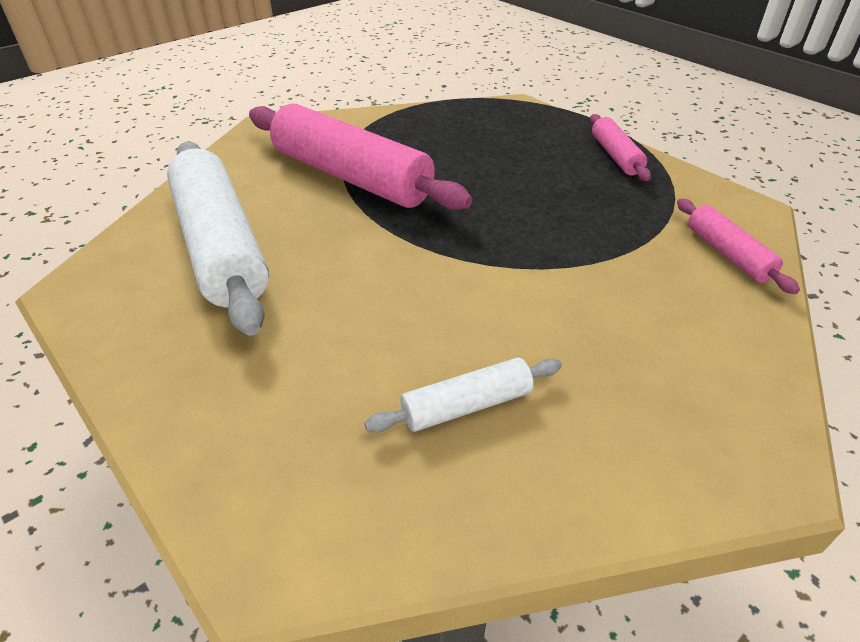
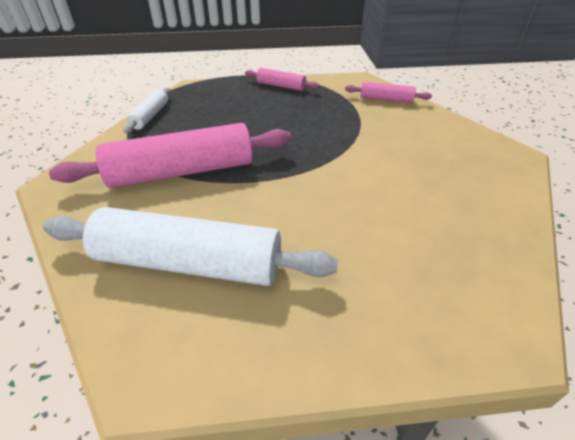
camera: 55 degrees left, 0 degrees up
white rolling pin [364,358,562,432] -> white rolling pin moved to [123,88,170,133]

